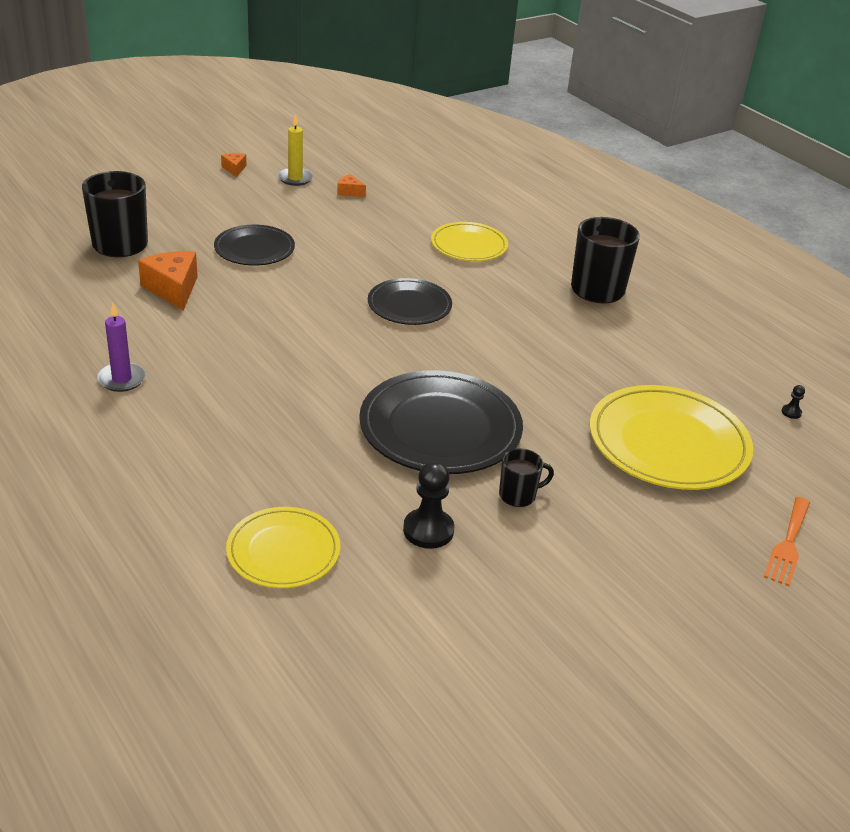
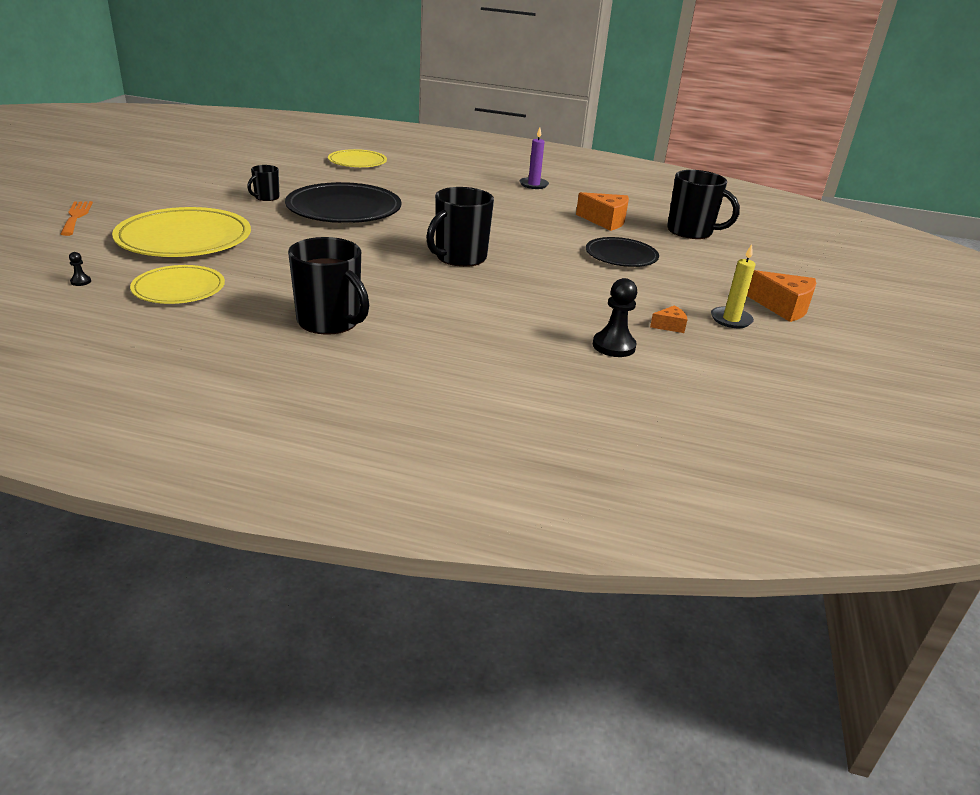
camera: 140 degrees right, 5 degrees down
orange cheese [221,153,247,177] -> orange cheese [747,270,816,322], size x1.94
black plate [368,278,452,325] -> black mug [426,187,494,267]
black pawn [403,461,454,549] -> black pawn moved to [593,278,637,357]
yellow plate [431,222,508,261] -> yellow plate moved to [130,265,225,304]

